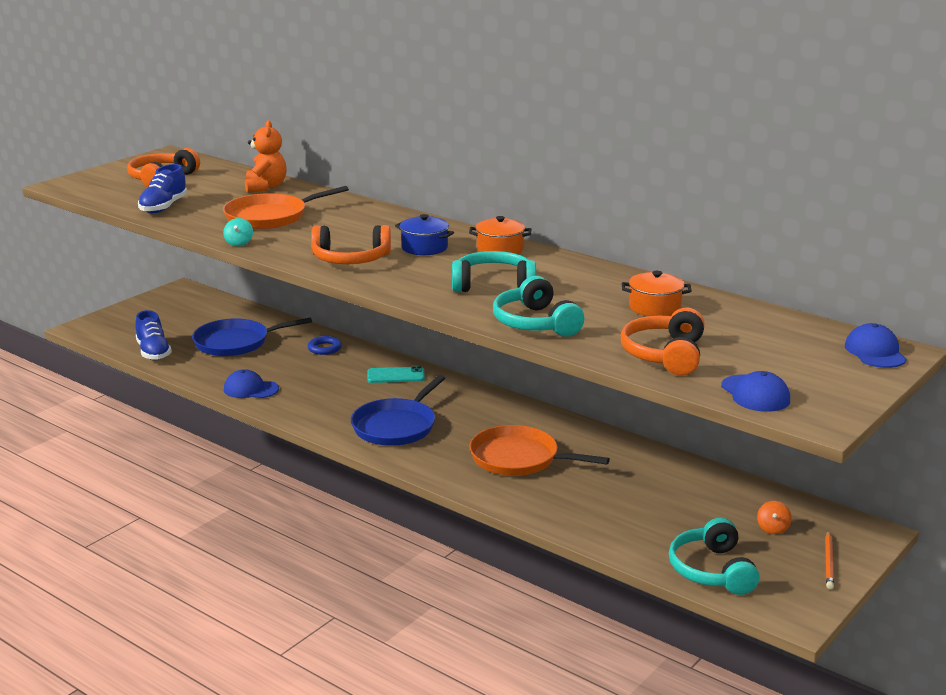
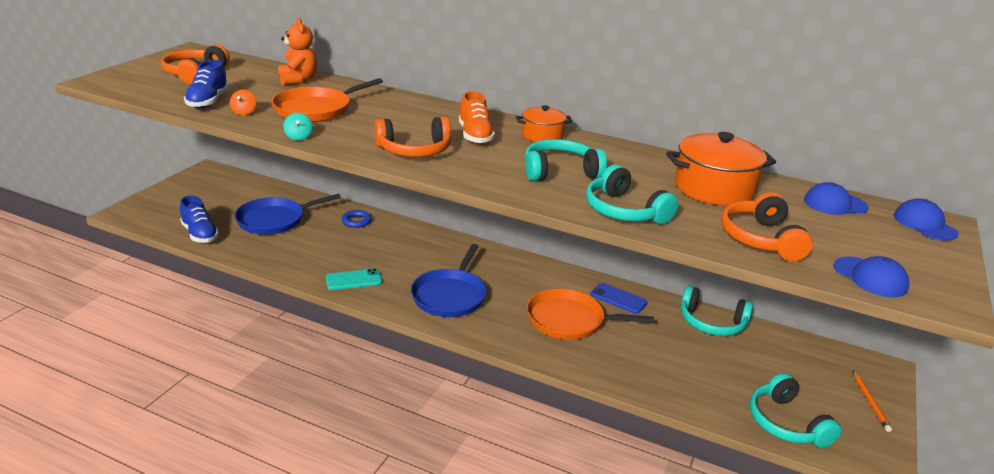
camera: 15 degrees left, 5 degrees up
blue cap [224,369,279,398] -> blue cap moved to [804,182,869,215]
turquoise phone [367,366,425,383] -> turquoise phone moved to [326,269,382,290]
blue pot [395,214,454,255] -> orange shoe [459,91,495,144]
orange pot [622,271,692,316] -> orange pot [666,132,776,206], size x1.70
orange spinning top [757,501,792,534] -> orange spinning top moved to [230,89,257,115]
none -> blue phone [590,283,648,314]
none -> turquoise headphones [680,286,753,336]

